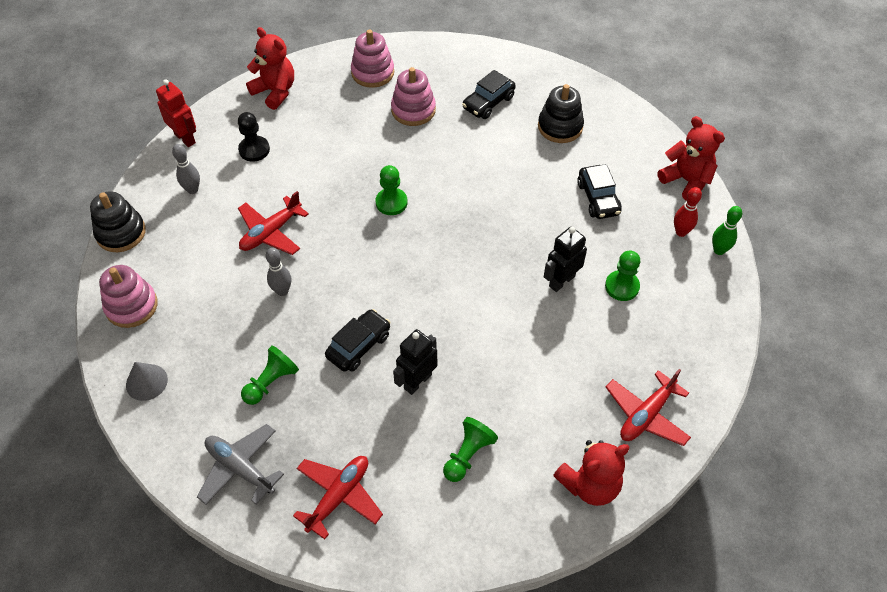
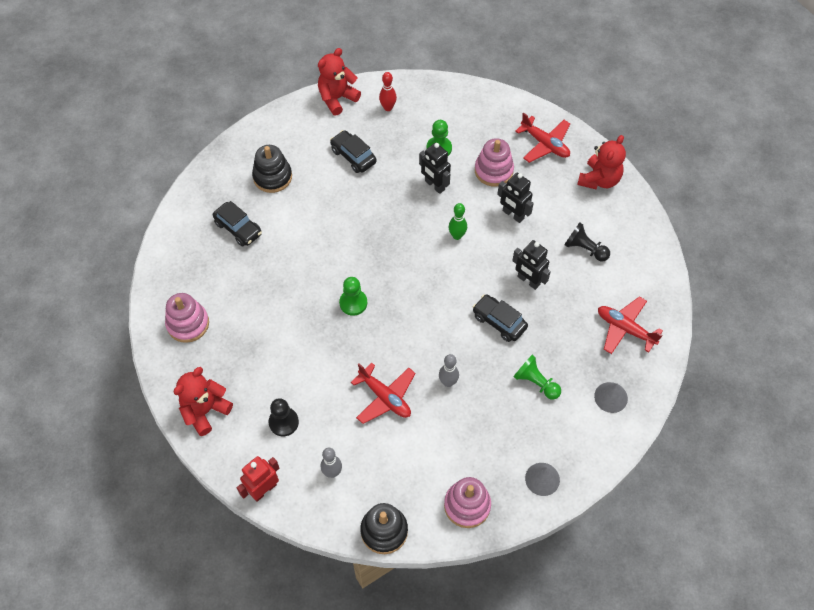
camera: 90 degrees left, 5 degrees up
grey plane [197,424,284,505] -> grey cone [594,382,628,413]
pink stacking toy [391,67,436,126] -> pink stacking toy moved to [475,138,514,187]
green pawn [443,417,498,482] -> black pawn [564,222,610,261]
red teddy bear [553,440,630,506] -> red teddy bear turned 60 degrees clockwise [577,135,626,189]
black car [577,164,622,219] -> black car turned 120 degrees counterclockwise [330,130,377,173]
green bowling pin [712,206,742,255] -> green bowling pin moved to [449,203,467,240]
none -> black robot [497,173,534,223]

